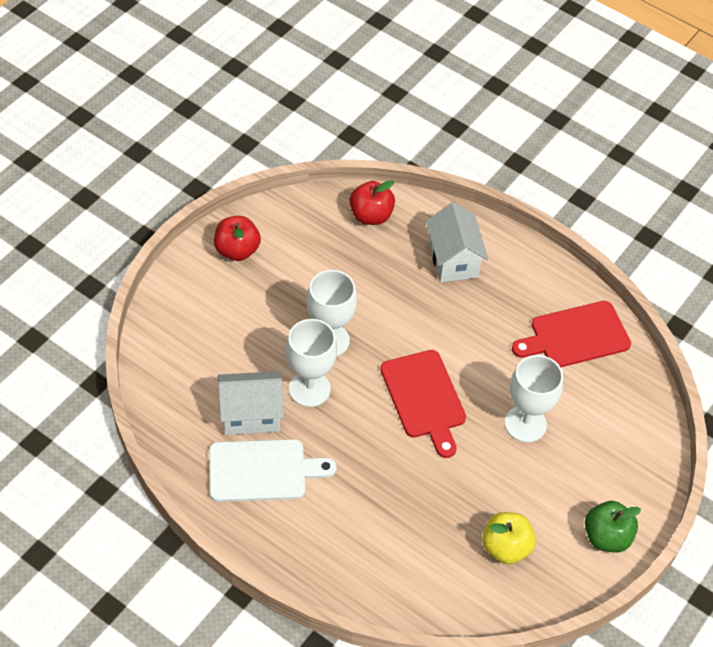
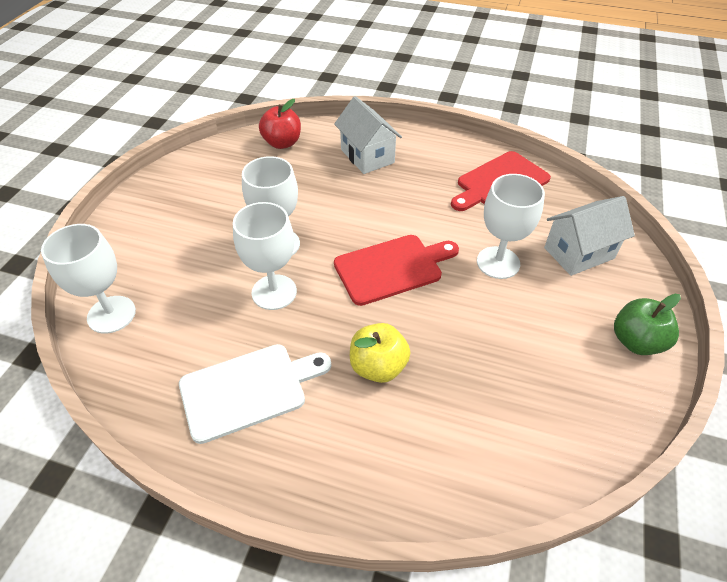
camera: 15 degrees left, 5 degrees down
red apple [214,216,261,261] -> none
white house [218,371,284,435] -> white house moved to [544,196,635,276]
red cutting board [380,350,466,458] -> red cutting board turned 75 degrees counterclockwise [334,235,459,306]
yellow apple [482,512,536,564] -> yellow apple moved to [350,323,410,383]
none -> white goblet [41,224,136,334]

